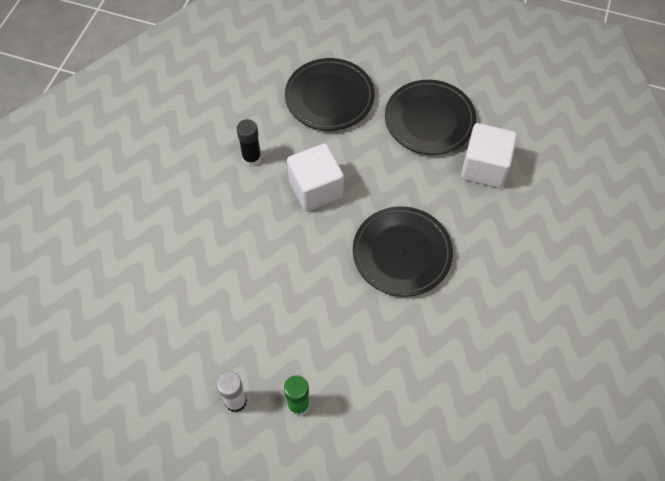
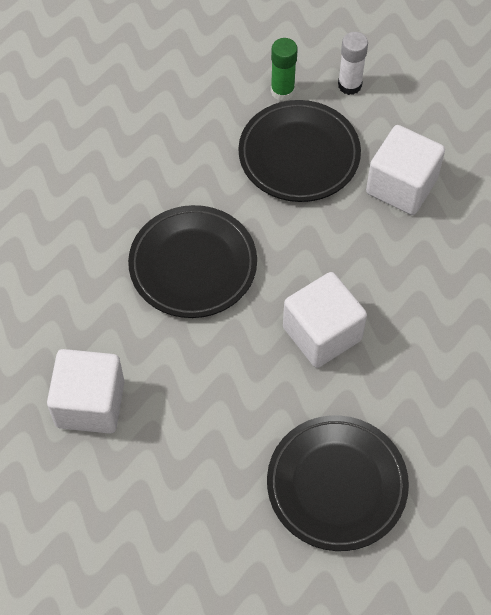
camera: 170 degrees right, 0 degrees up
black glue stick [237,119,261,167] -> none
black plate [385,80,476,155] -> black plate moved to [239,100,361,202]
none -> white cube [366,125,445,215]

